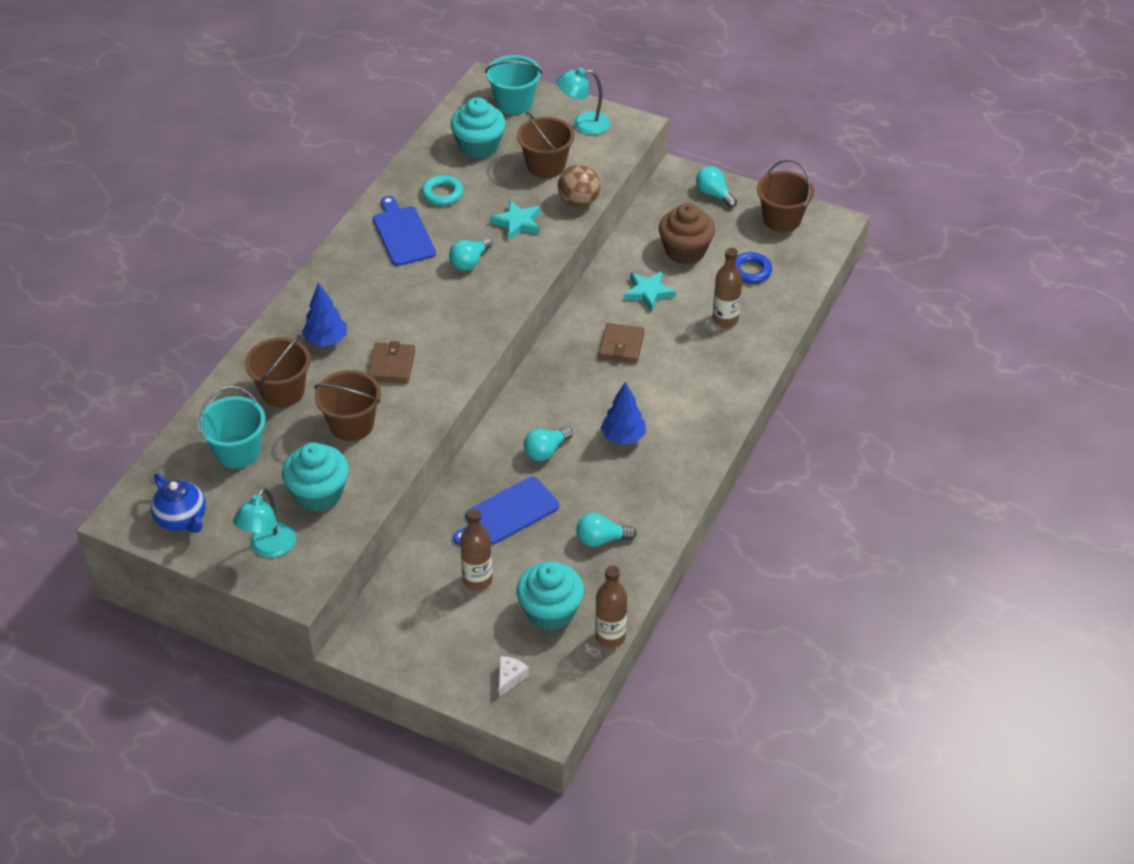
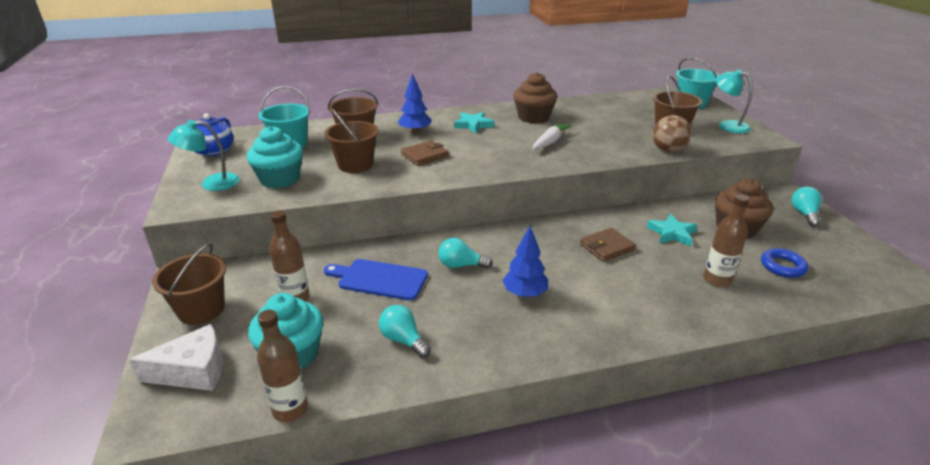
camera: 50 degrees right, 15 degrees down
blue cutting board [373,196,436,266] -> brown cupcake [514,72,557,124]
turquoise ring [422,175,463,206] -> none
turquoise light bulb [449,237,492,271] -> white carrot [533,122,572,150]
turquoise cupcake [450,97,506,159] -> none
turquoise star [490,200,540,240] -> turquoise star moved to [454,112,495,134]
white cheese [499,656,529,697] -> white cheese [129,324,223,391], size x1.90
brown bucket [757,159,814,232] -> brown bucket moved to [152,243,226,325]

